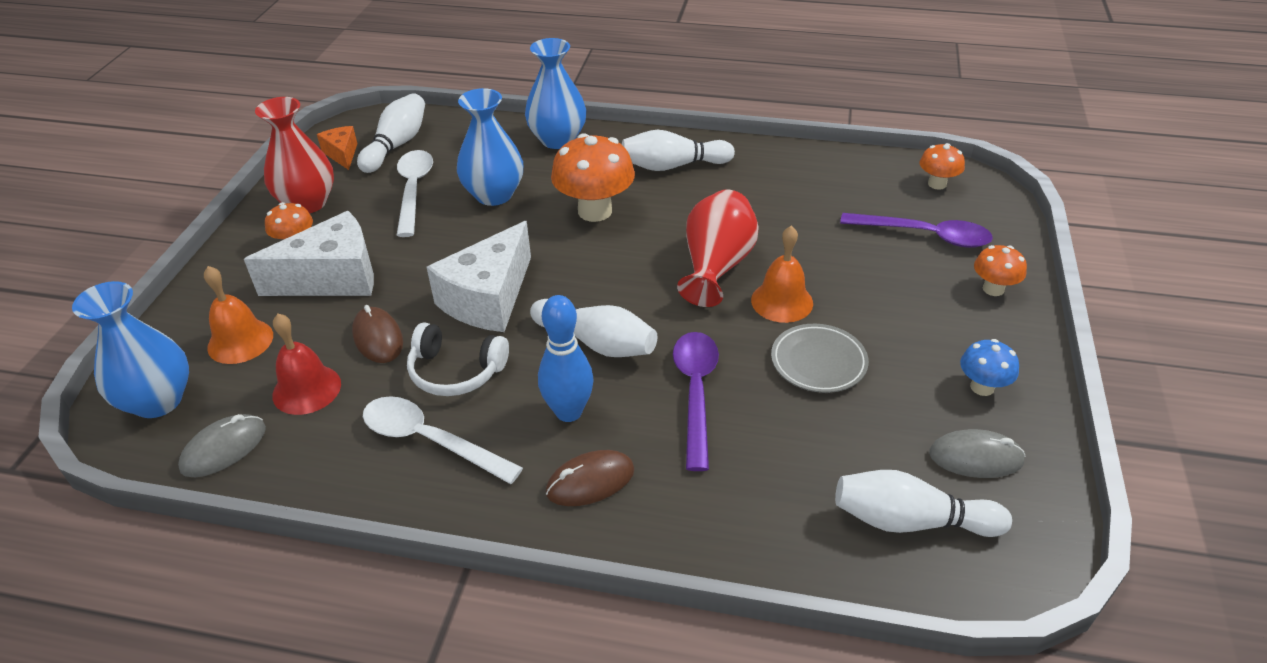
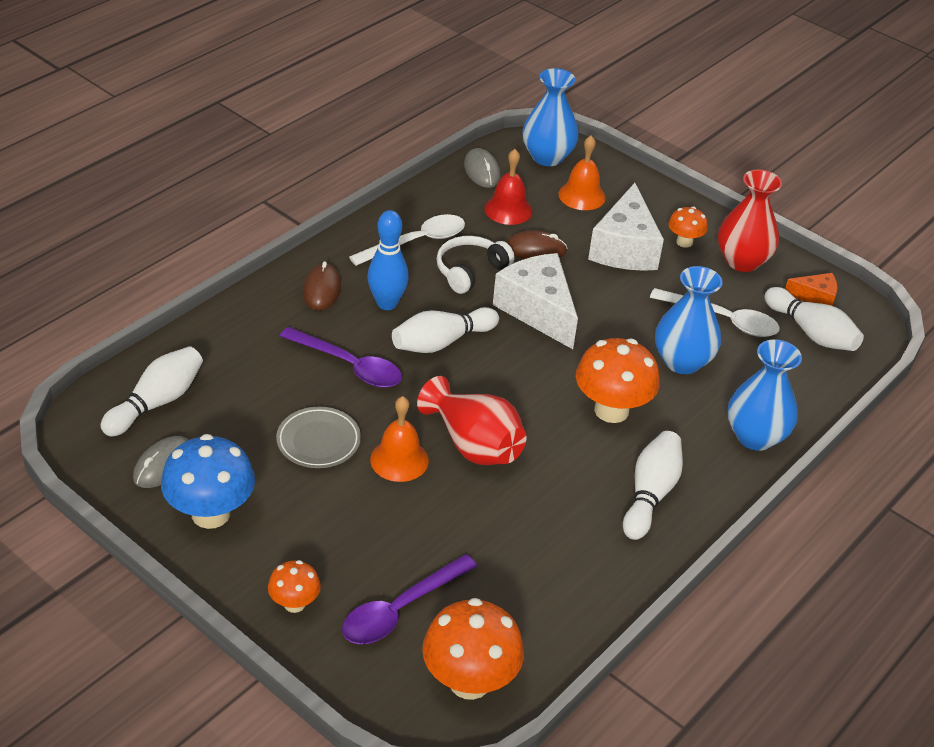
camera: 115 degrees right, 0 degrees up
orange mushroom [920,143,965,190] -> orange mushroom [422,598,524,700], size x1.84
blue mushroom [960,339,1019,396] -> blue mushroom [161,434,255,529], size x1.84

